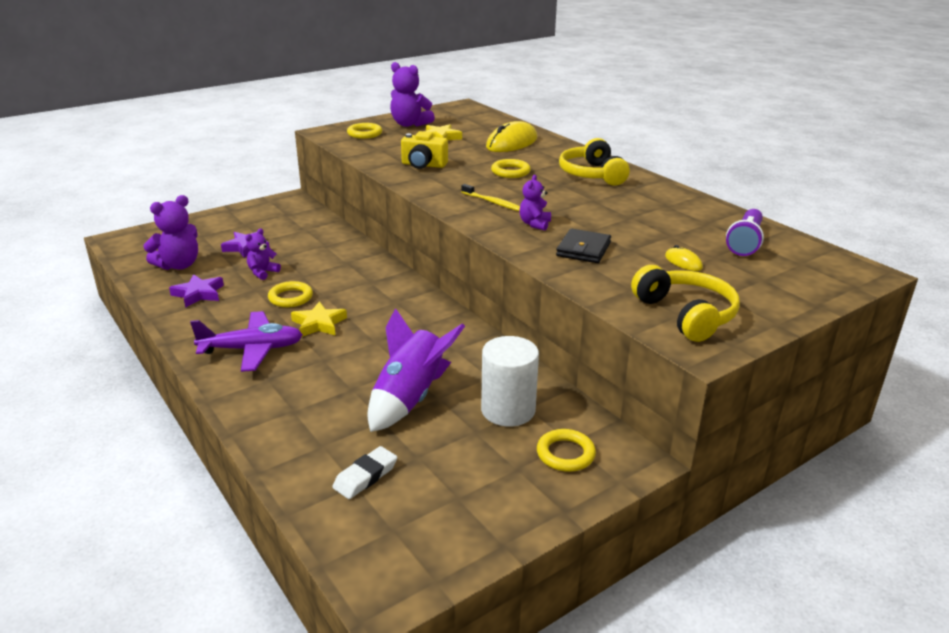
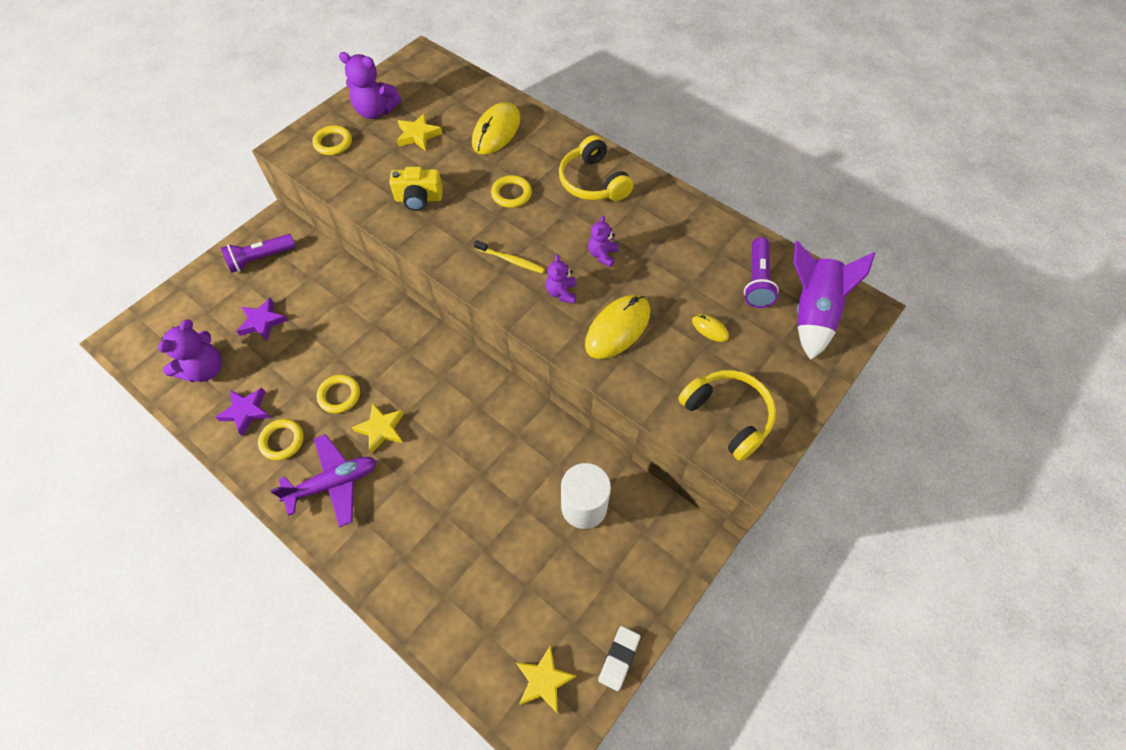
camera: 15 degrees left, 30 degrees up
purple teddy bear [245,229,281,280] -> purple teddy bear moved to [588,215,618,267]
white eraser [332,446,397,499] -> white eraser moved to [598,626,641,691]
purple rocket [367,308,465,432] -> purple rocket moved to [794,241,875,360]
yellow ring [537,429,596,472] -> yellow ring moved to [258,419,304,460]
black wallet [556,229,611,263] -> yellow mouse [585,295,650,359]
none -> purple flashlight [221,234,296,273]
none -> yellow star [516,645,577,714]

